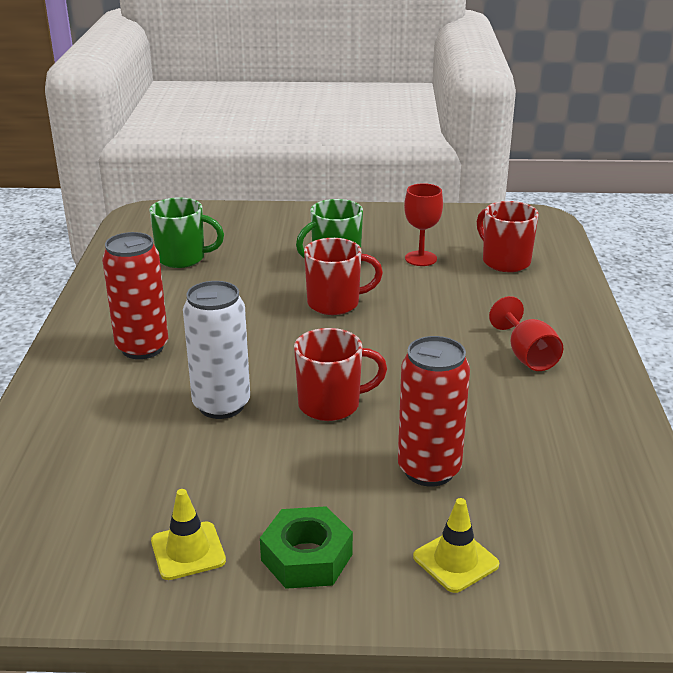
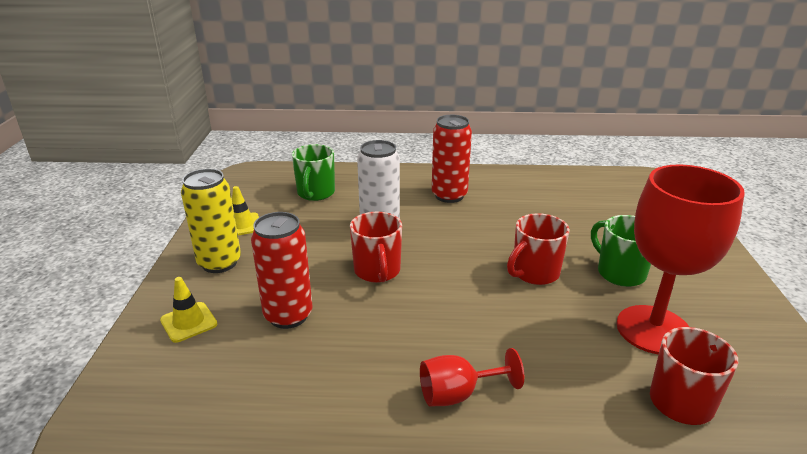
camera: 90 degrees right, 0 degrees up
green mug [149,197,224,268] -> green mug moved to [292,144,335,201]
green nut [260,506,353,589] -> yellow can [181,169,241,273]
red mug [304,238,383,315] -> red mug turned 60 degrees clockwise [507,213,570,285]
red goblet [404,183,443,266] -> red goblet [616,164,745,355], size x1.99

